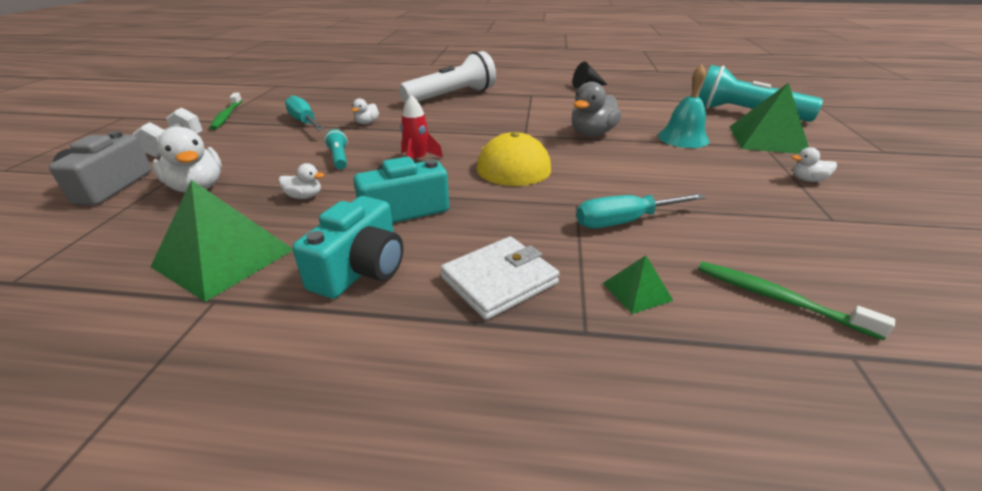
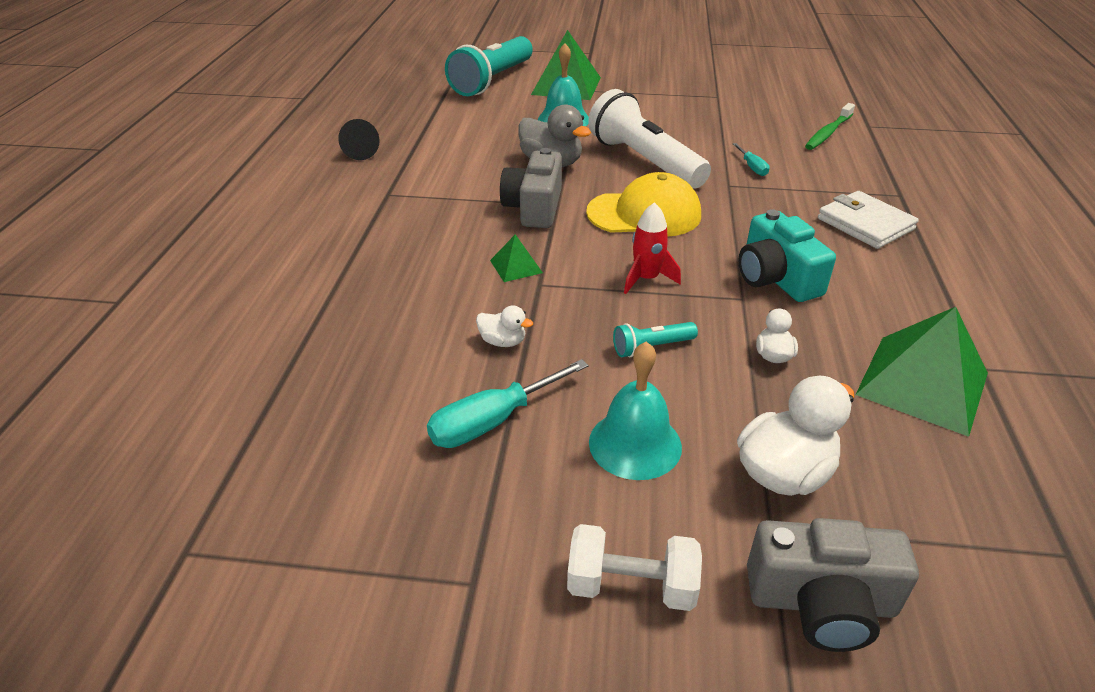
camera: 90 degrees left, 5 degrees up
green toothbrush [209,93,242,130] -> none
turquoise camera [292,196,403,299] -> none
white flashlight [399,51,496,103] -> white flashlight moved to [588,89,711,189]
turquoise screwdriver [577,193,706,228] -> turquoise screwdriver [733,143,770,176], size x0.55
green pyramid [603,255,673,314] -> green pyramid moved to [490,234,543,282]
white duck [792,147,837,182] -> none
none -> grey camera [500,148,562,228]
none -> turquoise bell [589,341,682,480]

